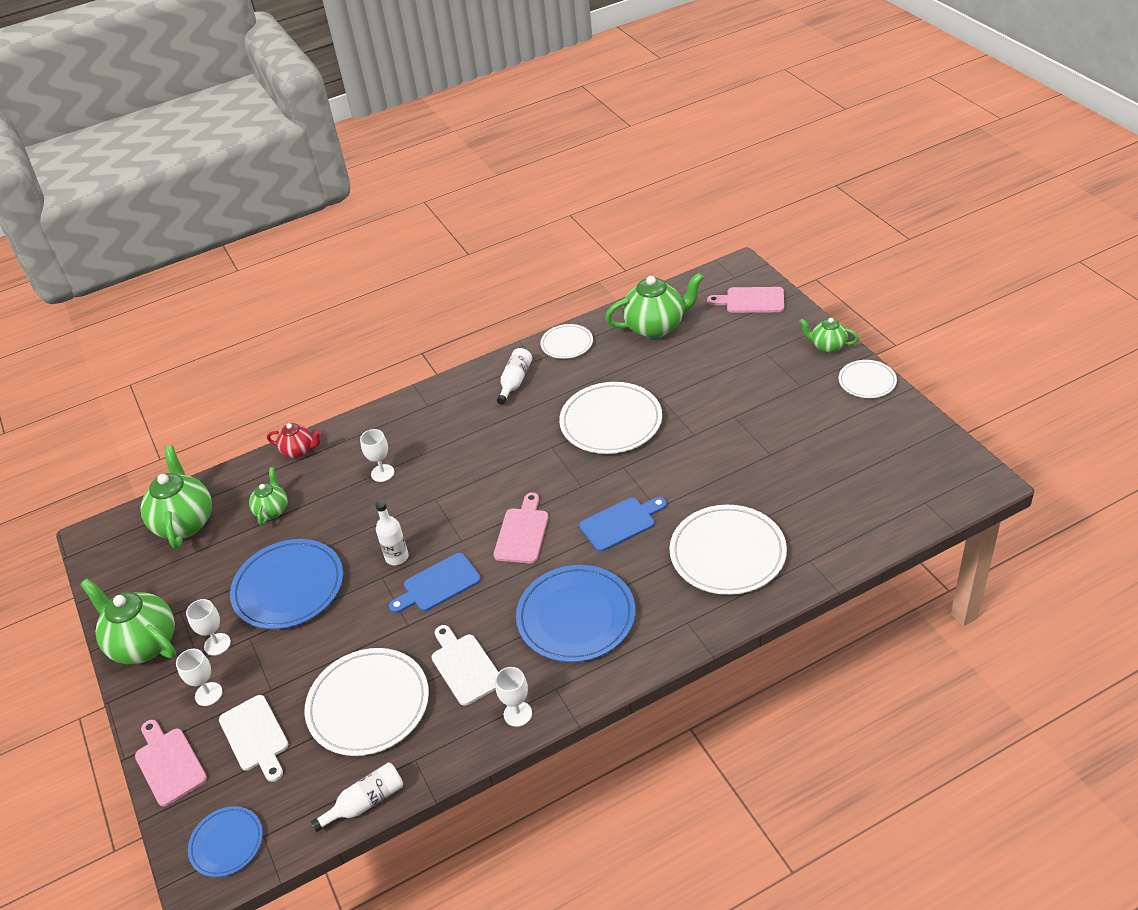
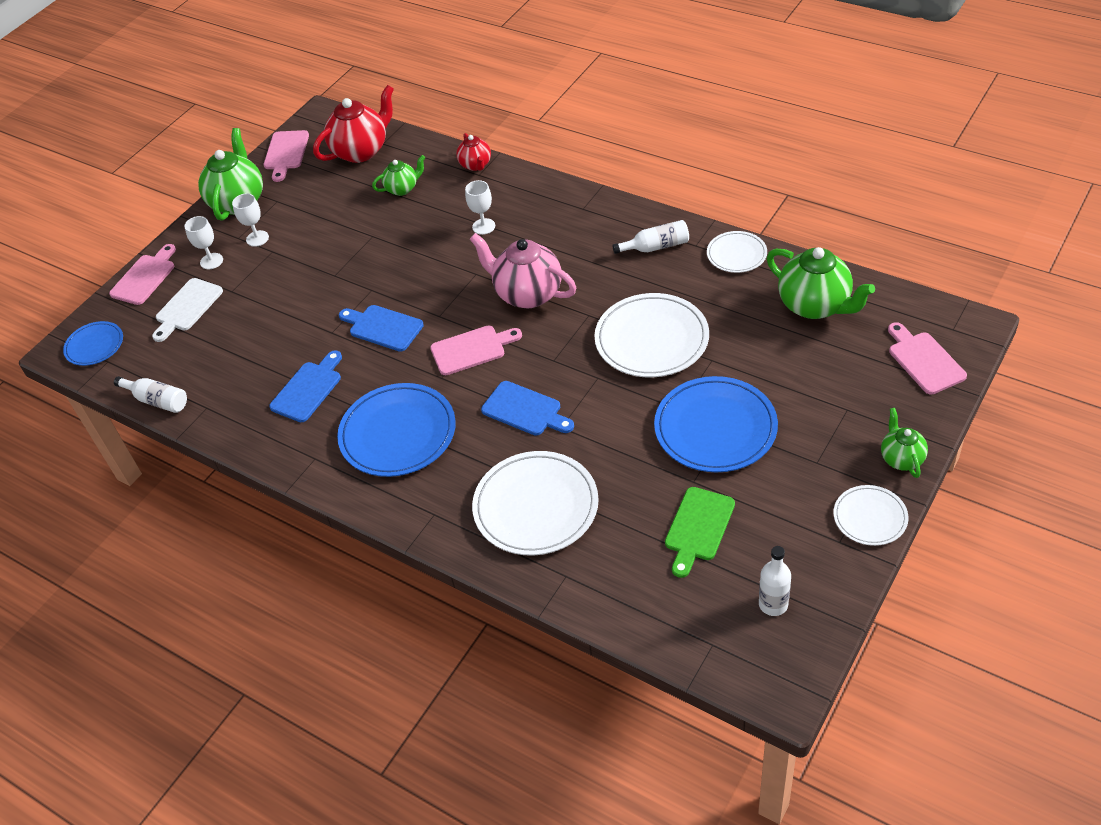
camera: 60 degrees right, 5 degrees up
green teapot [141,445,212,549] -> red teapot [313,85,394,163]
blue plate [230,539,343,629] -> blue plate moved to [654,376,778,473]
white plate [305,648,429,756] -> none
white bottle [375,500,409,565] -> white bottle moved to [759,546,791,616]
white cutting board [432,625,498,706] -> blue cutting board [269,350,342,422]
white goblet [495,667,532,727] -> none
none -> pink cutting board [264,130,309,182]
none -> pink teapot [470,233,576,308]
none -> green cutting board [665,487,735,578]

